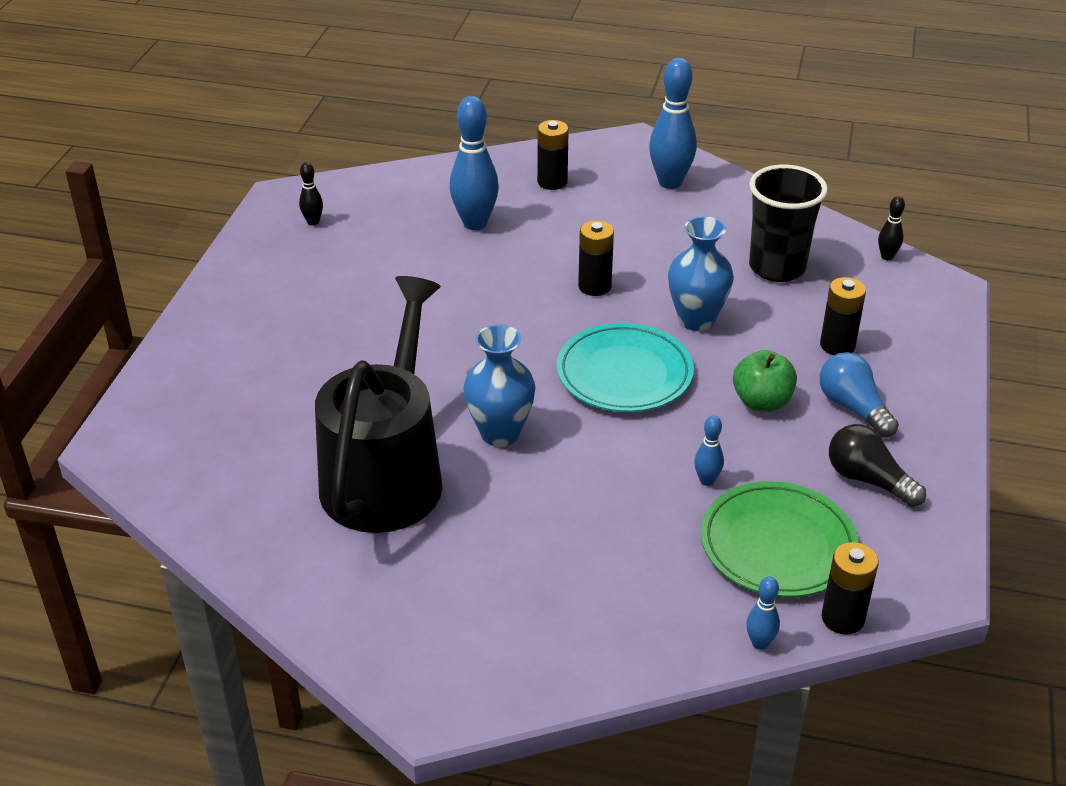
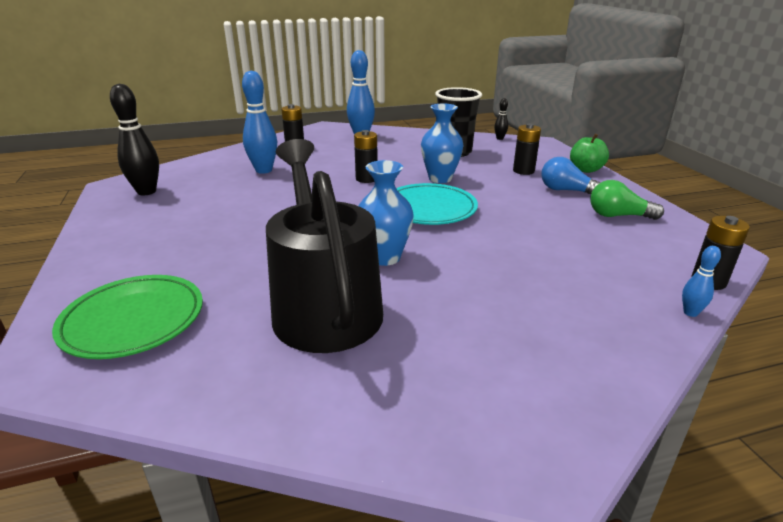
camera: 30 degrees left, 10 degrees down
black bowling pin [299,162,323,225] -> black bowling pin [110,84,159,196], size x2.06
blue bowling pin [694,416,724,486] -> none
green plate [701,481,858,597] -> green plate moved to [52,275,203,359]
green apple [733,350,797,411] -> green apple moved to [570,134,609,173]
black light bulb [829,424,926,507] -> green light bulb [591,180,664,220]

